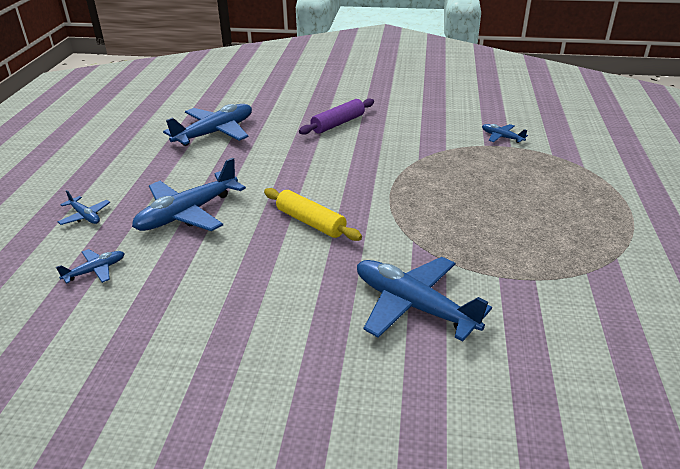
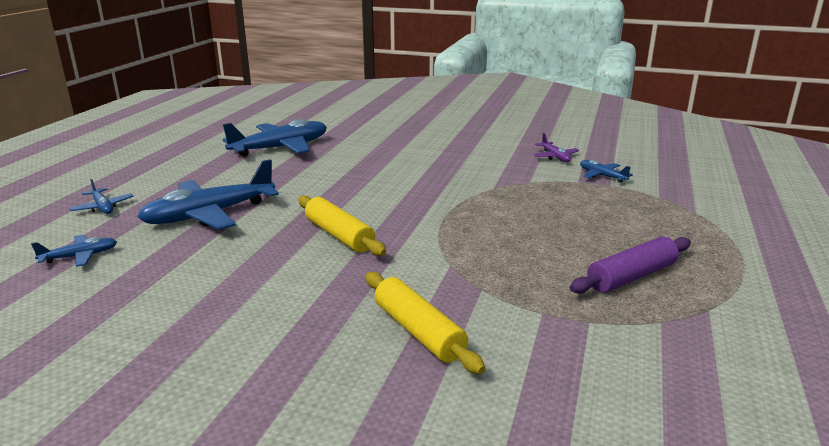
camera: 10 degrees right, 10 degrees down
purple rolling pin [299,98,374,135] -> purple rolling pin moved to [570,237,691,294]
blue plane [357,257,492,342] -> yellow rolling pin [366,272,485,374]
none -> purple plane [533,133,579,162]

